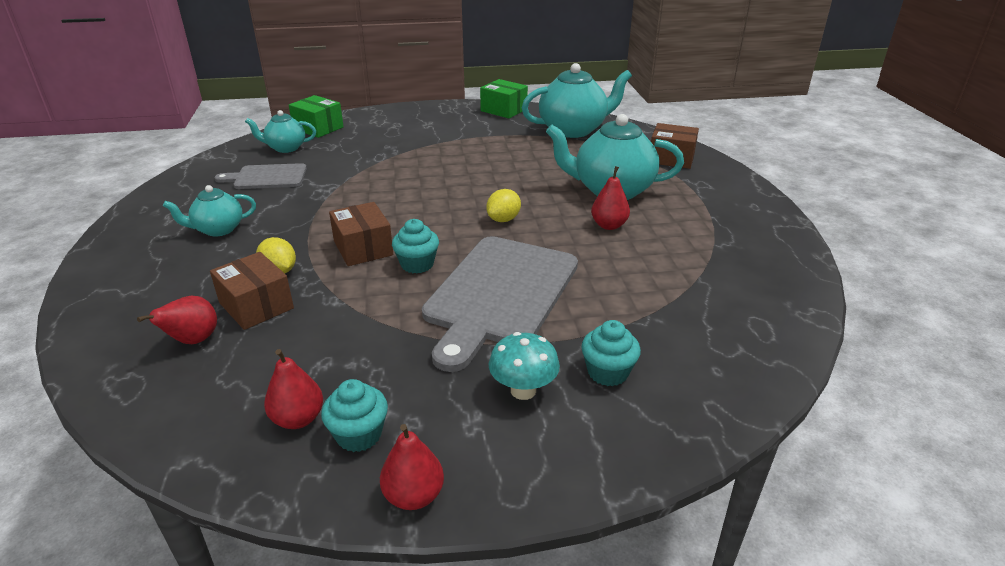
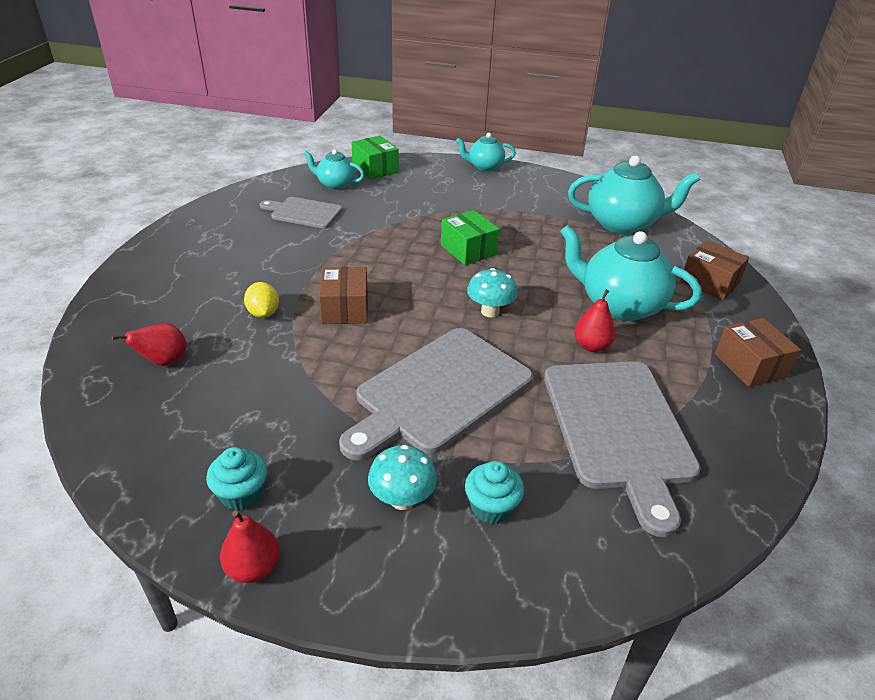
camera: 20 degrees right, 5 degrees up
turquoise teapot [163,185,256,237] -> turquoise teapot moved to [456,133,516,171]
brown box [210,252,294,330] -> brown box moved to [715,318,801,387]
red pear [264,349,323,429] -> none
turquoise cupcake [392,219,439,273] -> none
green box [480,79,528,119] -> green box moved to [441,210,500,265]
yellow lemon [486,189,521,222] -> turquoise mushroom [467,268,518,317]
none -> grey cutting board [544,361,701,537]

